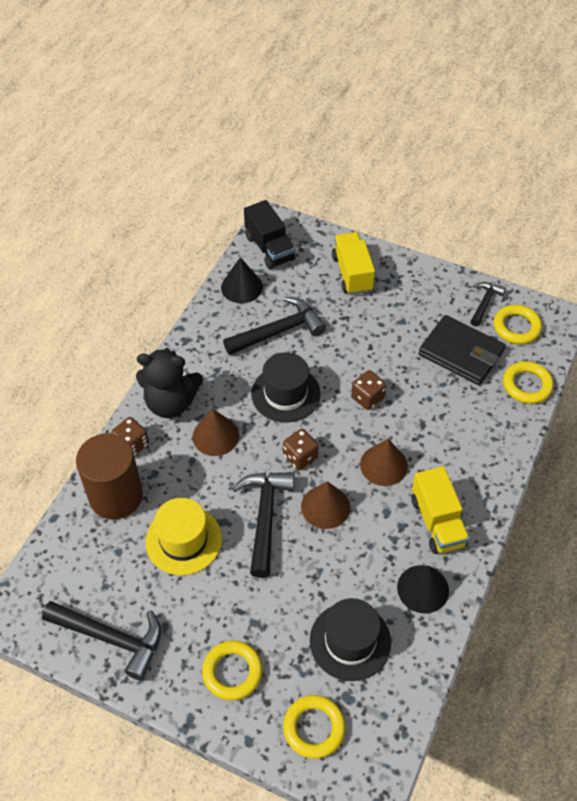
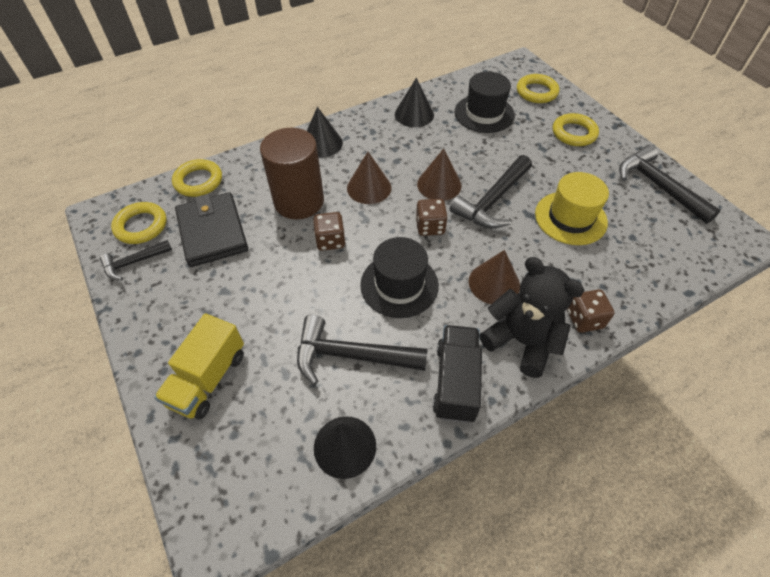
camera: 145 degrees left, 0 degrees up
brown cylinder [76,434,143,519] -> brown cylinder moved to [260,128,324,219]
black truck [244,200,296,269] -> black truck moved to [433,325,482,423]
yellow truck [412,466,470,554] -> none
none -> black cone [307,107,343,158]

